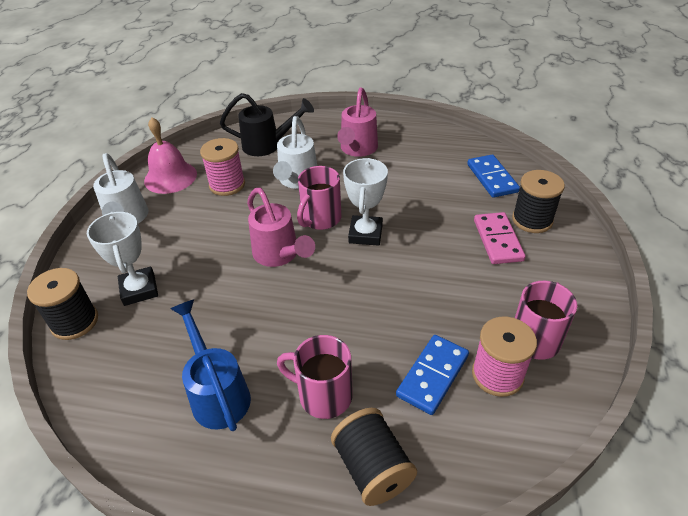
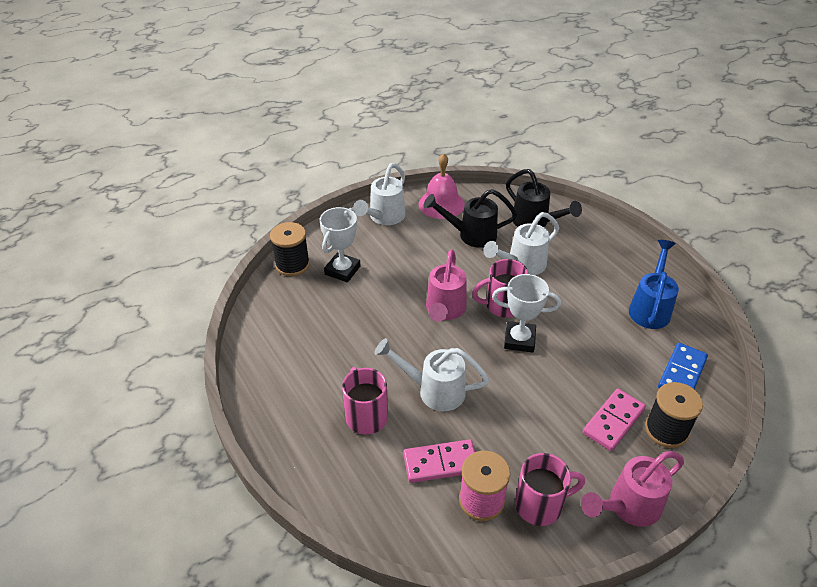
camera: 45 degrees right, 0 degrees up
blue watering can [170,299,251,431] -> blue watering can moved to [629,240,679,329]
pink spool [200,138,245,196] -> black watering can [423,189,517,248]
black spool [331,408,417,506] -> none
pink watering can [337,88,378,157] -> pink watering can moved to [581,451,684,527]
white trophy [343,158,388,246] -> white trophy turned 45 degrees clockwise [492,274,561,353]
blue domino [396,335,469,415] -> pink domino [403,439,475,483]
none -> white watering can [374,338,489,411]

